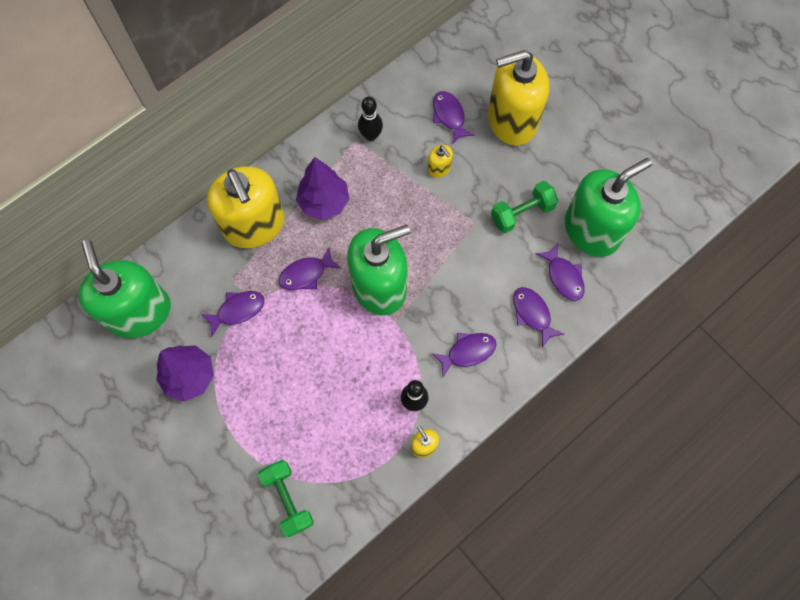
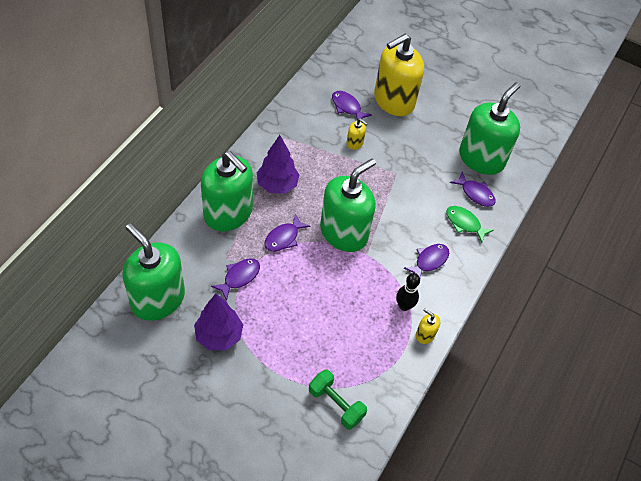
camera: 25 degrees left, 15 degrees down
yellow soap dispenser [207,166,285,248] -> green soap dispenser [201,151,253,231]
black bowling pin [358,97,383,141] -> none
green dumbbell [491,181,558,233] -> none
purple fish [513,287,564,347] -> green fish [446,206,494,243]

